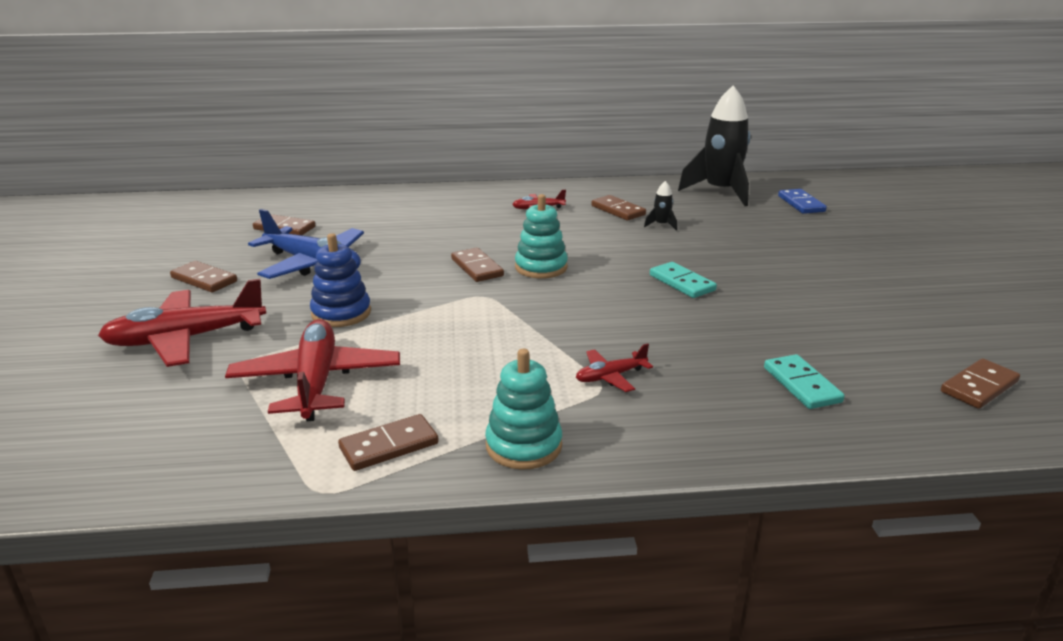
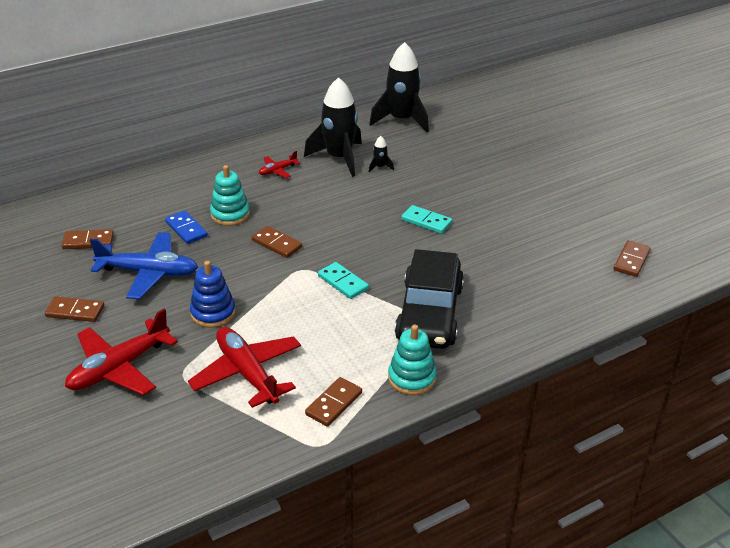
camera: 25 degrees left, 10 degrees up
turquoise stacking toy [515,194,568,279] -> turquoise stacking toy moved to [210,165,250,226]
red plane [576,343,653,392] -> black car [395,249,464,349]
brown domino [591,195,646,220] -> black rocket [304,77,362,177]
turquoise domino [764,354,845,409] -> turquoise domino moved to [318,262,369,299]
blue domino [778,189,827,214] -> blue domino moved to [165,211,208,244]

